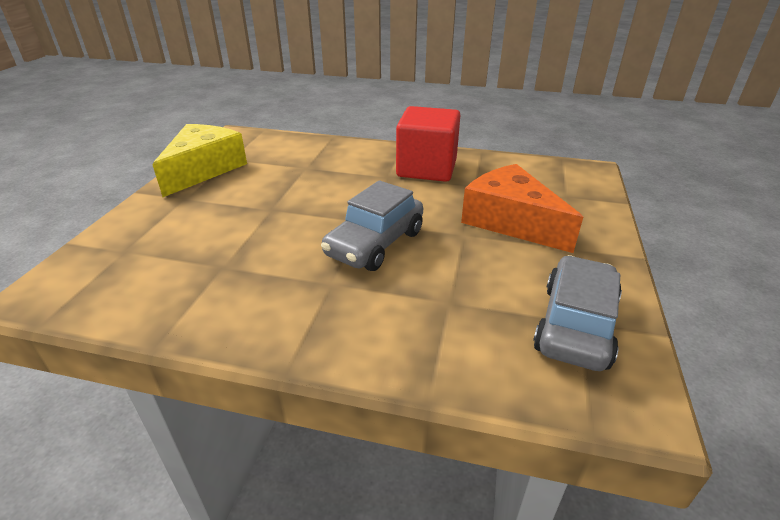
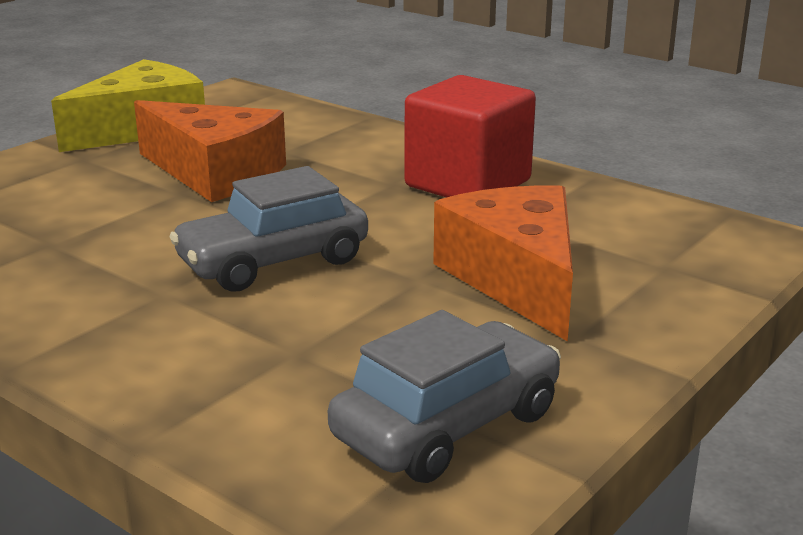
camera: 25 degrees right, 10 degrees down
none -> orange cheese [134,100,286,202]

